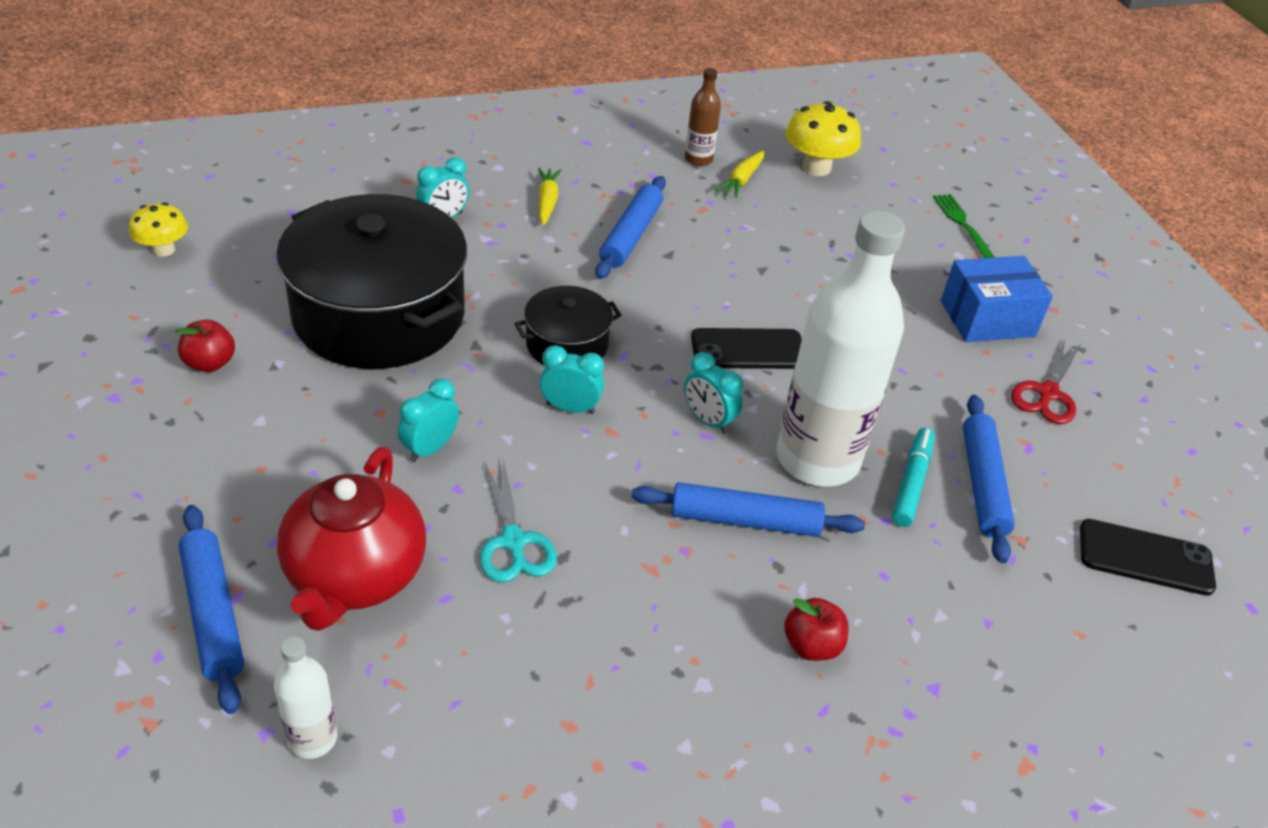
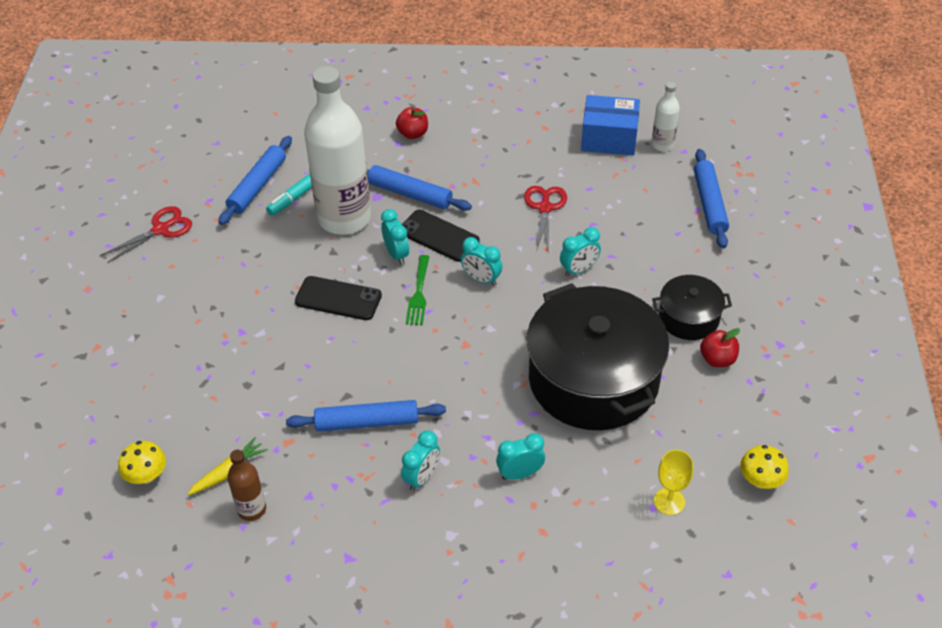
camera: 155 degrees left, 5 degrees up
red teapot [277,447,426,631] -> none
turquoise scissors [480,458,557,583] -> red scissors [524,186,567,251]
black pot [514,286,621,365] -> black pot moved to [652,275,732,340]
yellow carrot [538,168,561,225] -> turquoise clock [401,431,440,491]
blue rolling pin [595,176,666,279] -> blue rolling pin turned 45 degrees clockwise [286,400,446,432]
yellow mushroom [785,101,861,176] -> yellow mushroom [118,441,166,484], size x0.63
green fork [933,194,995,258] -> green fork moved to [406,255,429,325]
blue box [941,256,1053,342] -> blue box moved to [581,95,640,156]
black phone [1080,519,1216,596] -> black phone moved to [402,210,479,262]
none -> yellow goblet [654,450,693,515]

